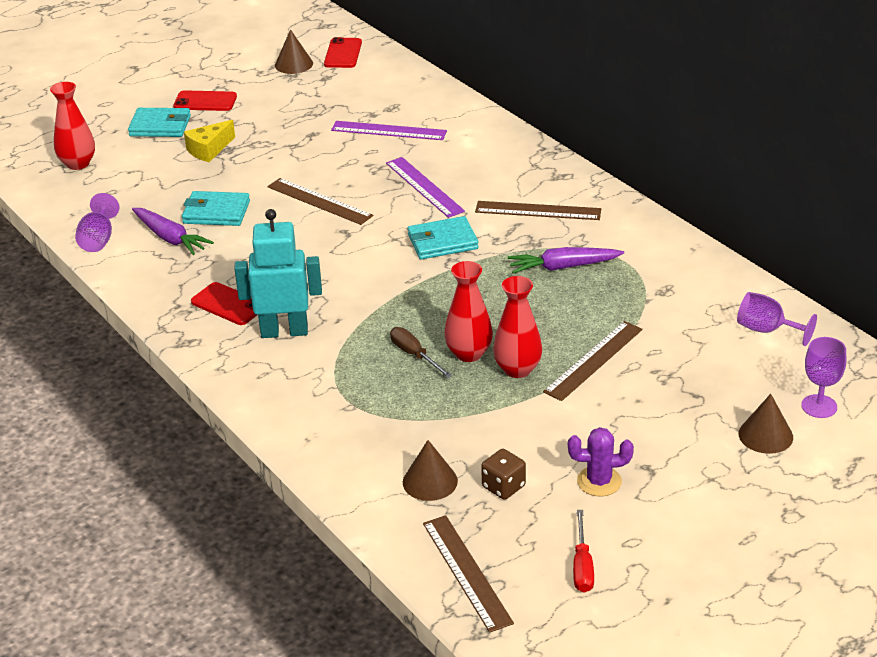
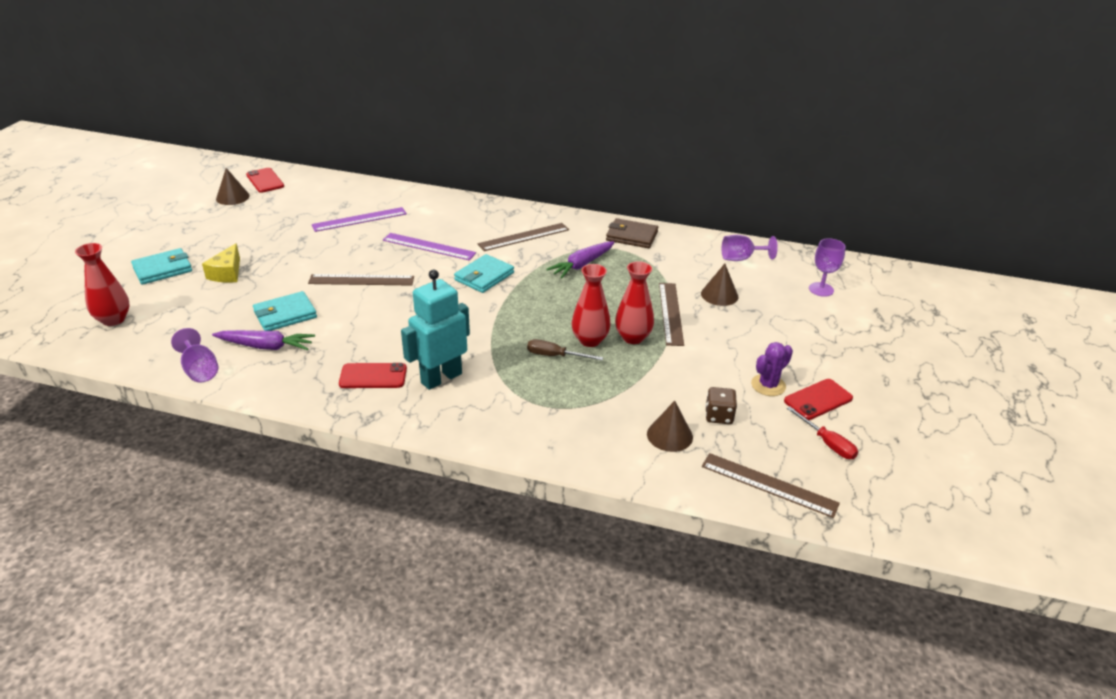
camera: 40 degrees left, 0 degrees up
red phone [173,90,237,111] -> red phone moved to [784,379,853,420]
brown cone [739,394,793,454] -> brown cone moved to [701,264,738,306]
none -> brown wallet [606,218,658,248]

